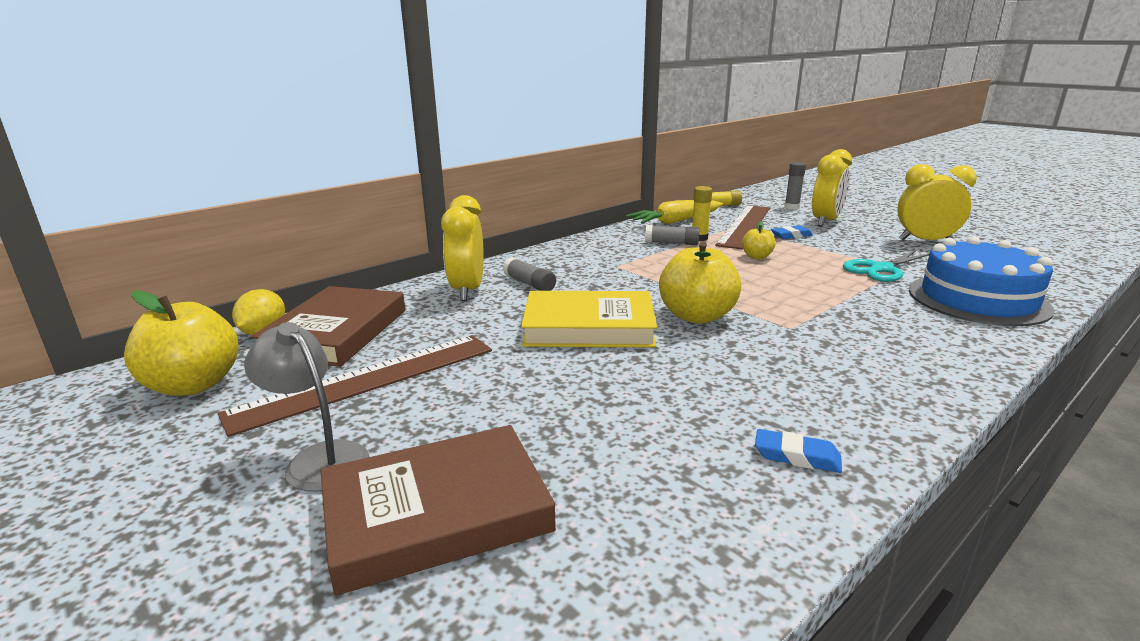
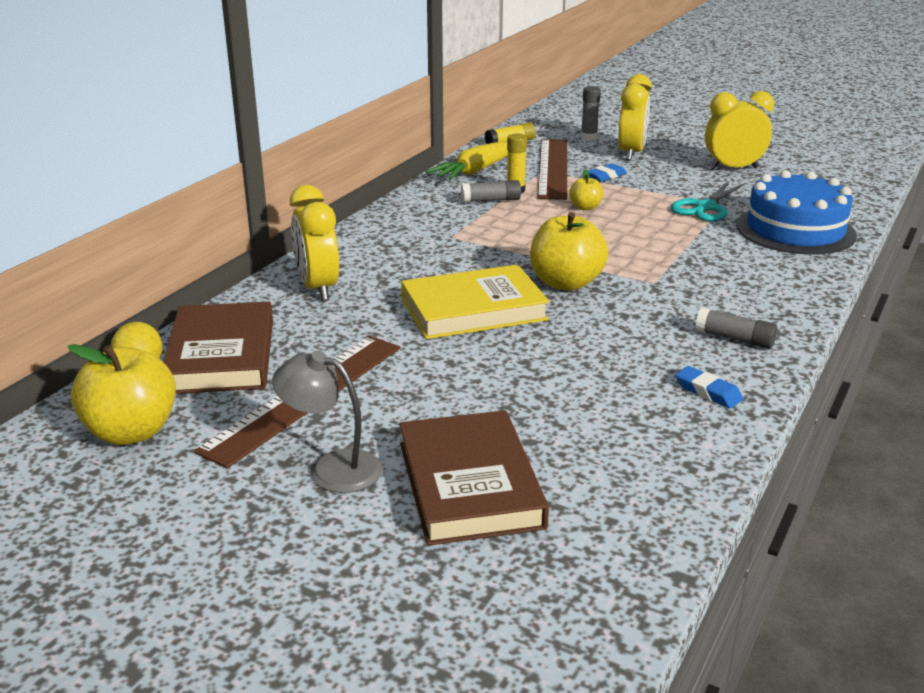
camera: 20 degrees left, 5 degrees up
brown book [321,425,556,596] -> brown book turned 60 degrees counterclockwise [399,410,549,546]
grey glue stick [503,257,556,291] -> grey glue stick moved to [695,307,778,349]
blue eraser [755,429,842,473] -> blue eraser turned 45 degrees clockwise [676,366,743,408]

